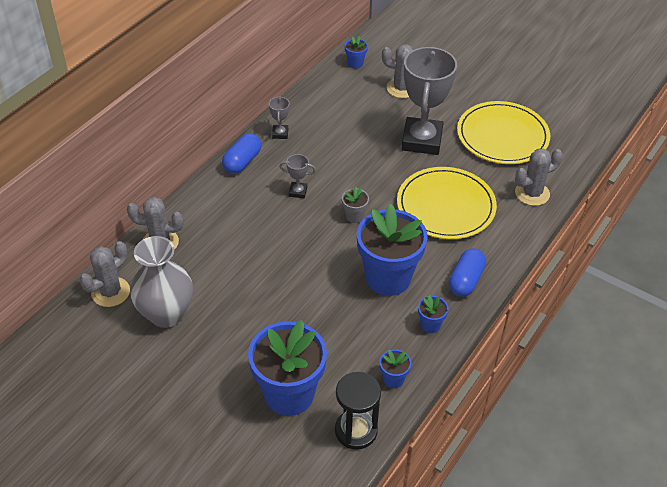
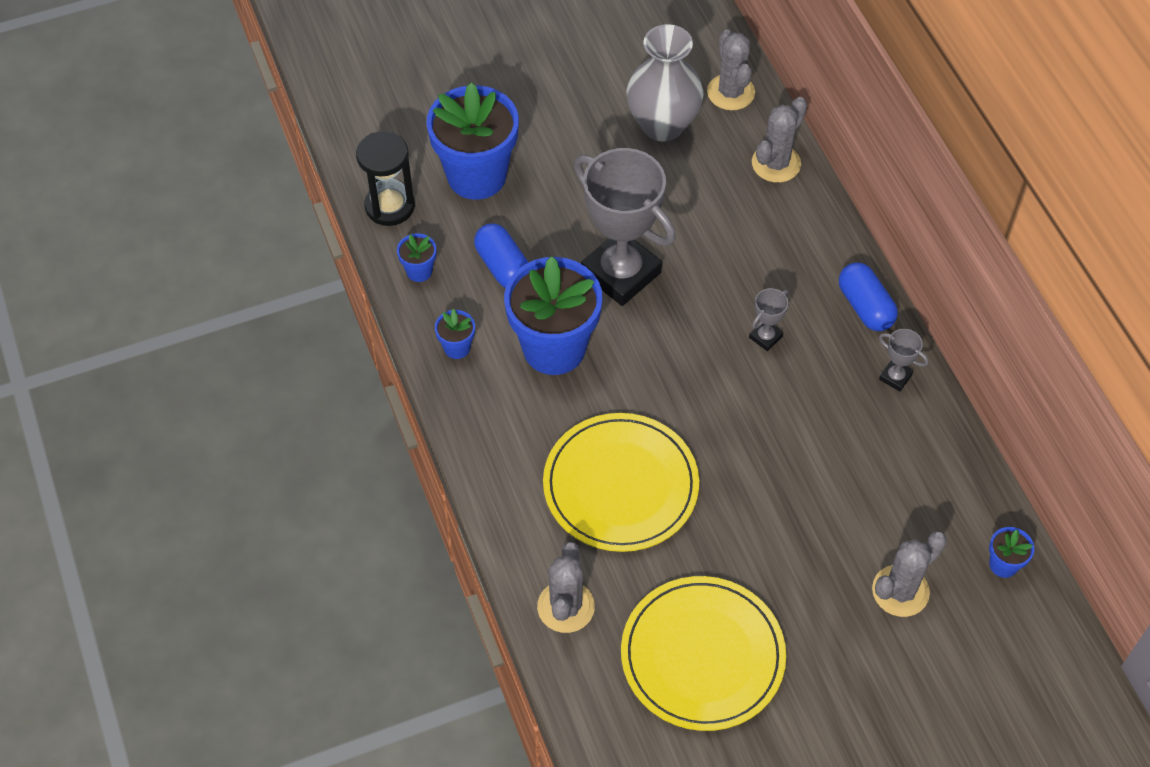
camera: 125 degrees right, 10 degrees up
grey flower pot [342,187,369,223] -> none
grey trophy [401,46,457,155] -> grey trophy moved to [574,148,676,306]
blue capsule [449,249,486,297] -> blue capsule moved to [474,224,529,288]

